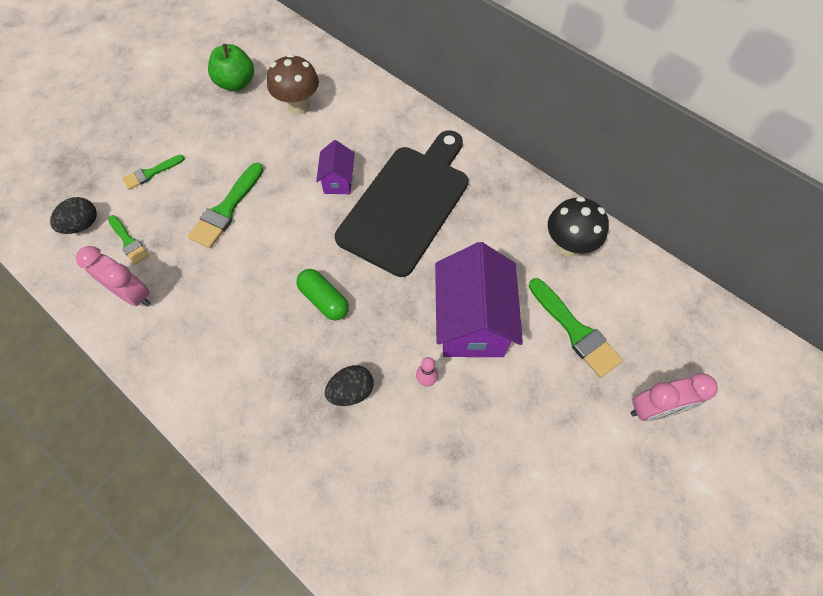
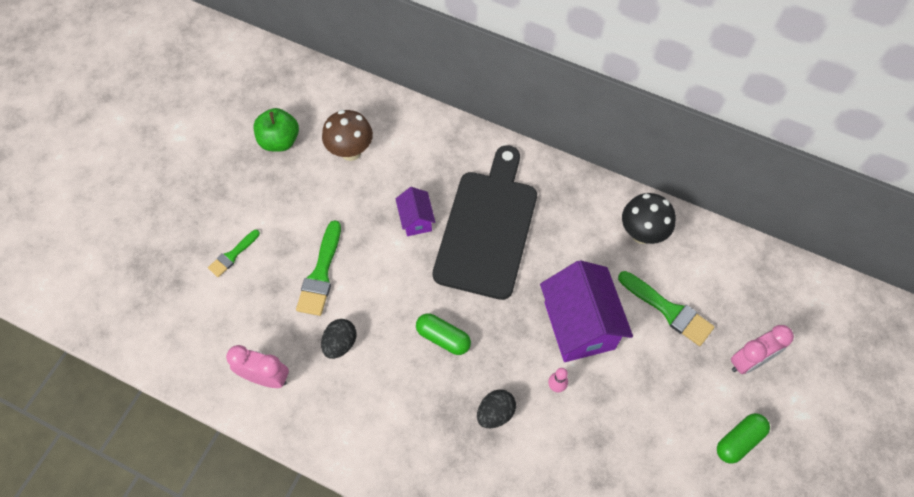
camera: 15 degrees left, 0 degrees up
black egg [50,197,97,234] -> black egg moved to [321,319,356,359]
green brush [108,215,149,265] -> none
none -> green capsule [717,413,770,464]

